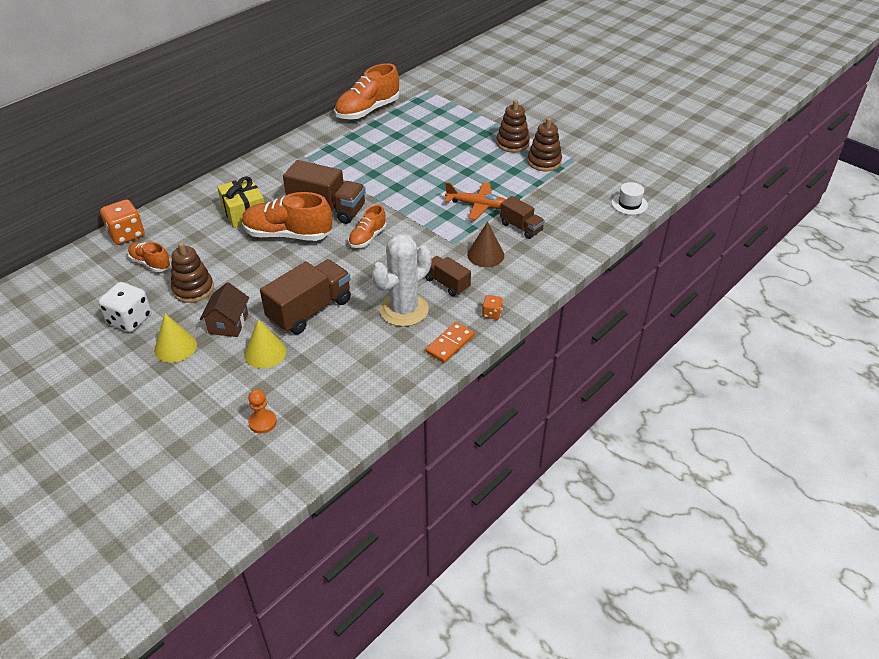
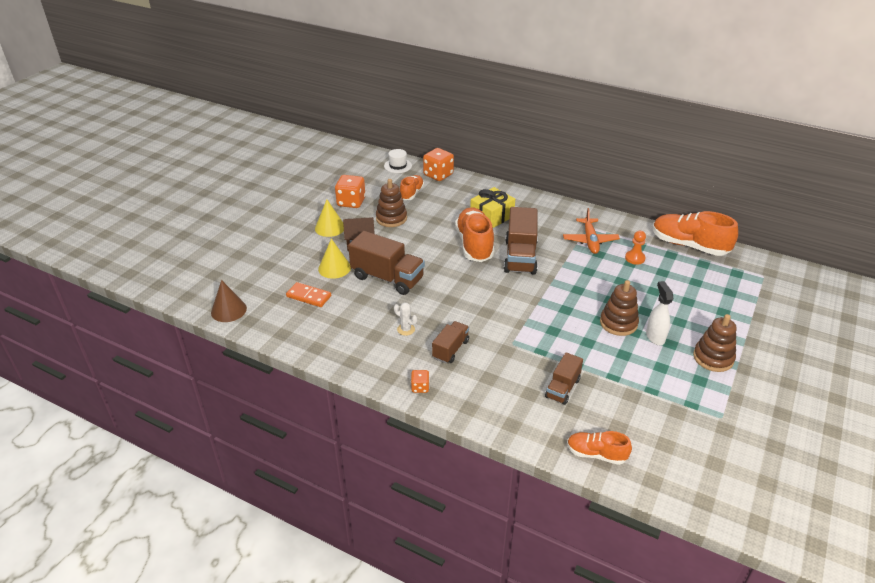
camera: 75 degrees right, 5 degrees down
white dice [98,282,152,332] -> orange dice [335,175,366,208]
orange pawn [248,389,277,434] -> orange pawn moved to [625,231,646,265]
orange shoe [348,205,386,248] -> orange shoe moved to [567,431,632,465]
white cactus [371,233,432,327] -> white cactus [394,302,417,336], size x0.41
orange domino [426,322,475,363] -> orange domino moved to [286,282,331,307]
orange plane [445,182,506,220] -> orange plane moved to [563,208,620,254]
brown cone [467,222,504,267] -> brown cone moved to [211,280,247,322]
brown stacking toy [527,117,562,171] -> brown stacking toy moved to [600,280,639,336]
white hat [611,182,648,215] -> white hat moved to [384,149,412,173]
none -> white spray bottle [646,281,673,345]

